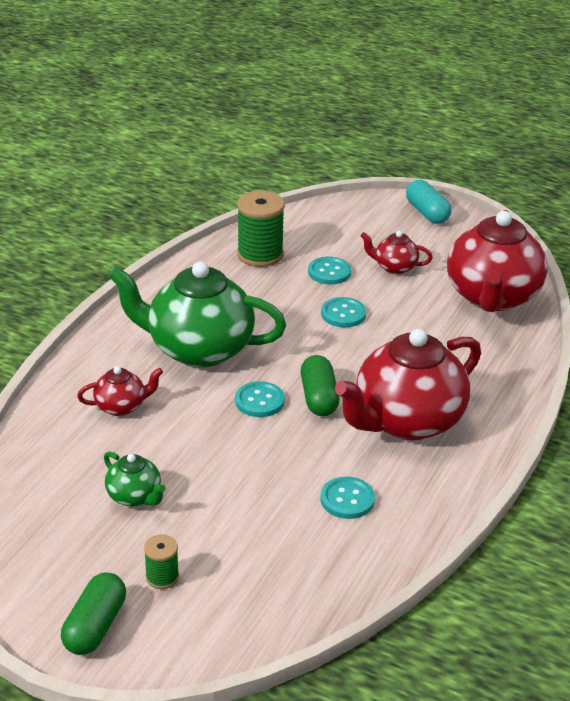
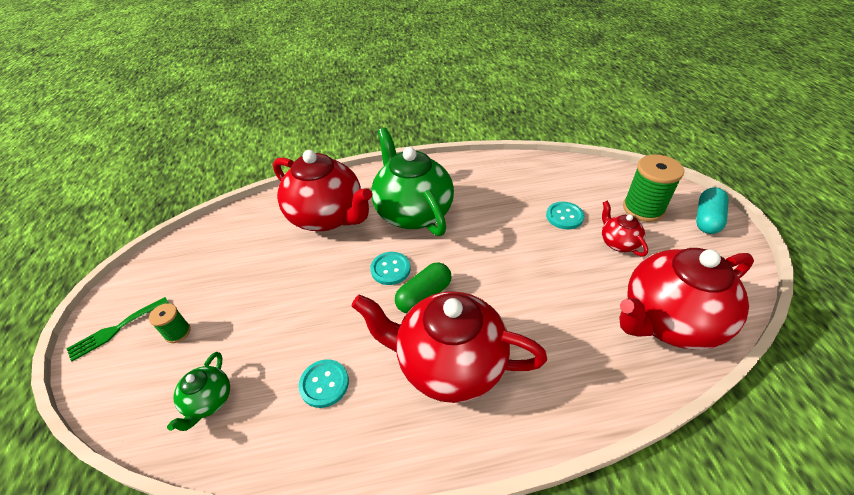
camera: 55 degrees right, 10 degrees up
green capsule [61,572,126,655] -> green fork [66,297,169,362]
red teapot [77,366,163,416] -> red teapot [273,150,372,231], size x2.19
green teapot [104,451,166,506] -> green teapot moved to [167,352,230,431]
green spool [237,191,285,267] -> green spool moved to [623,154,684,222]
turquoise button [321,297,366,327] -> none

